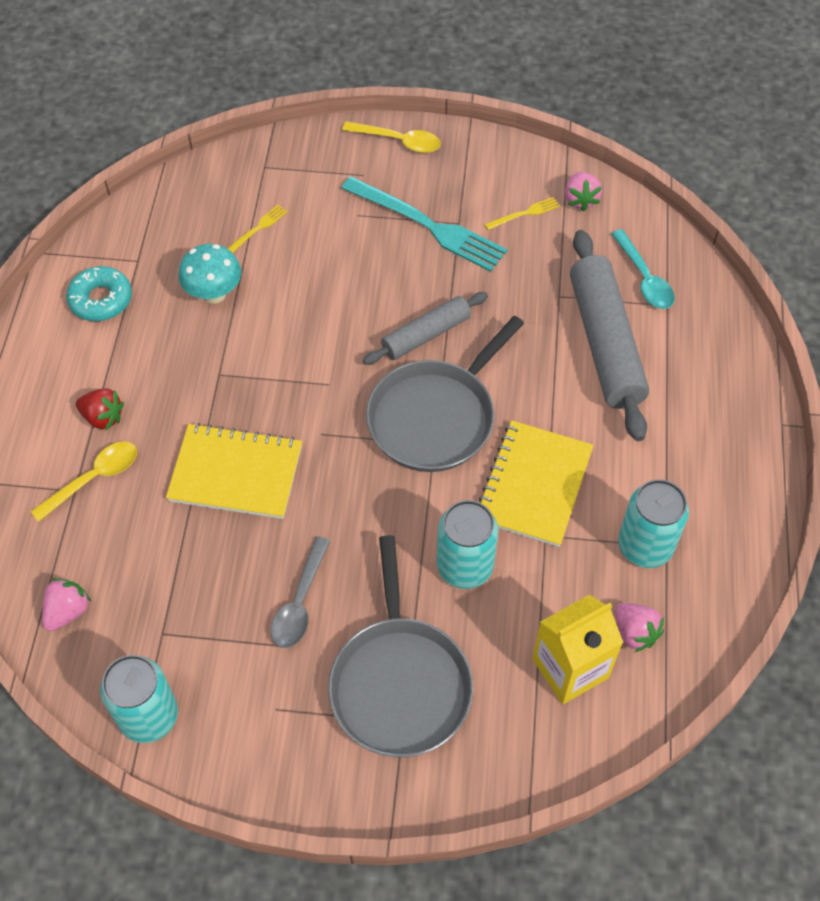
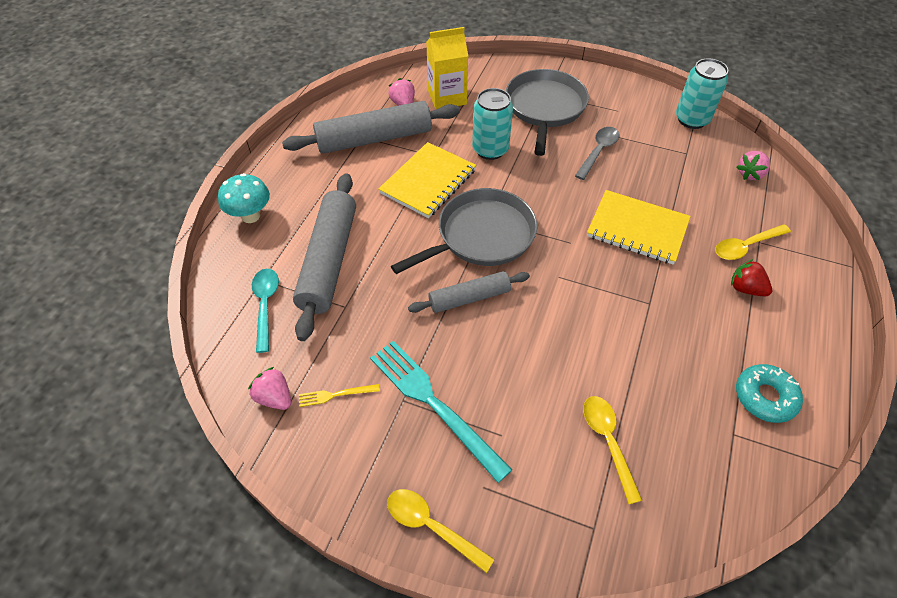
camera: 165 degrees left, 5 degrees down
turquoise mushroom [178,244,241,304] -> turquoise mushroom moved to [218,173,270,223]
yellow fork [227,205,288,253] -> yellow spoon [583,396,643,504]
pink strawberry [565,172,602,212] -> pink strawberry turned 60 degrees counterclockwise [248,367,291,410]
turquoise can [618,479,689,568] -> grey rolling pin [282,101,460,154]

